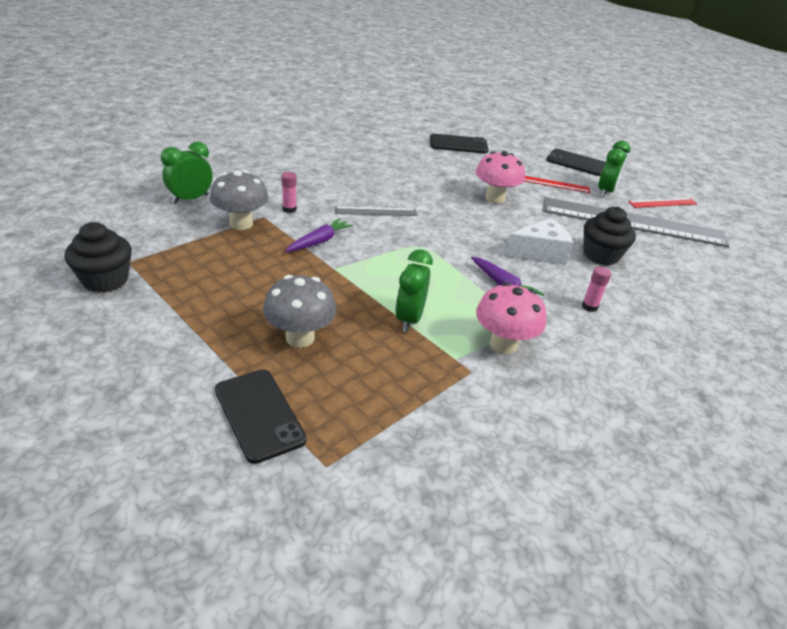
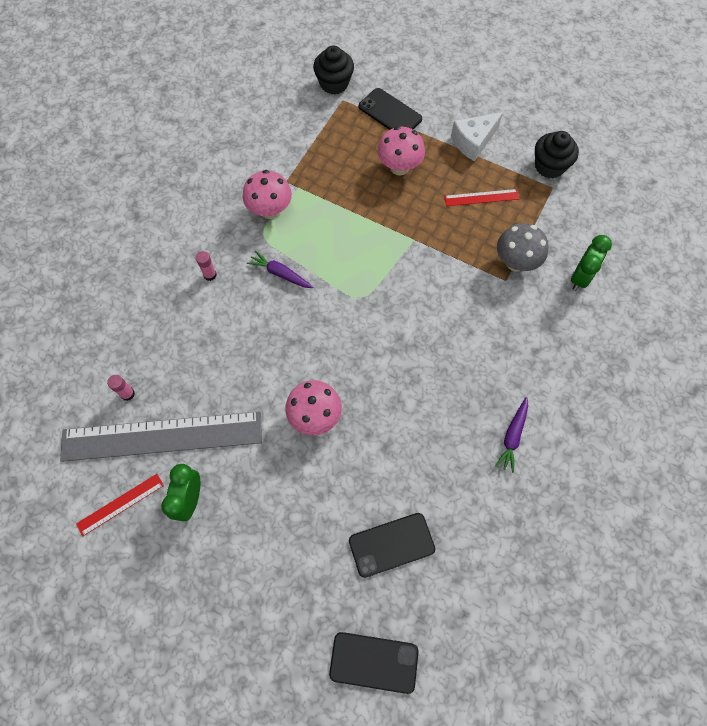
camera: 165 degrees right, 30 degrees up
grey mushroom [263,275,336,348] -> pink mushroom [377,126,425,175]
pink glue stick [281,172,297,213] -> pink glue stick moved to [107,375,135,401]
purple carrot [286,218,353,252] -> purple carrot moved to [495,397,528,473]
grey ruler [335,206,417,216] -> none
green clock [395,249,433,332] -> none
white cheese [504,218,573,265] -> white cheese moved to [451,112,503,161]
red ruler [524,176,590,193] -> red ruler moved to [444,189,519,206]
black phone [547,149,605,176] -> black phone moved to [329,632,418,694]
black cupcake [584,207,636,265] -> black cupcake moved to [313,45,354,94]

